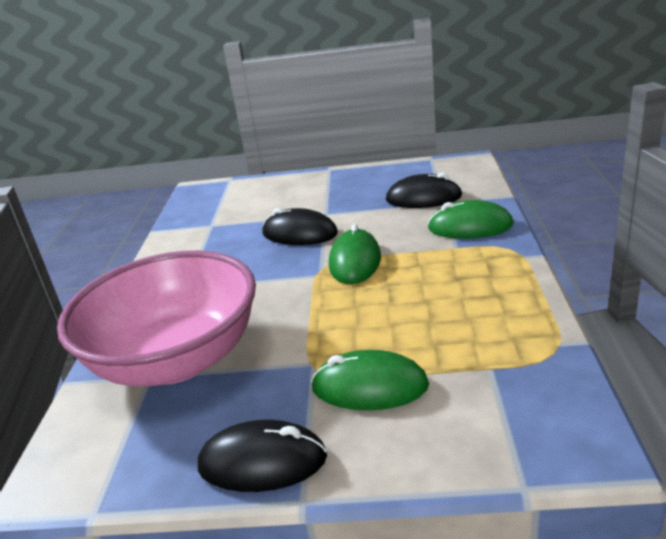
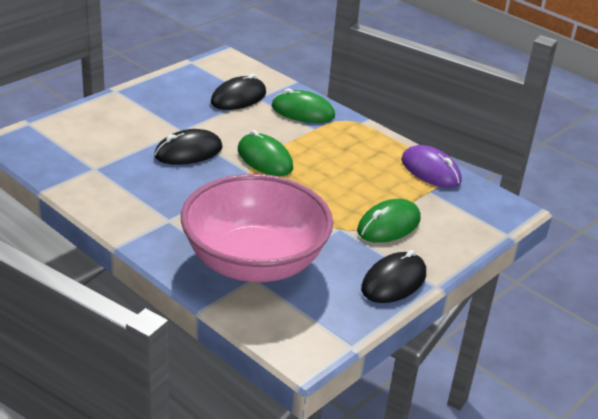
camera: 55 degrees left, 5 degrees up
green mouse [428,200,514,239] -> green mouse turned 60 degrees clockwise [272,88,335,123]
none -> purple mouse [401,145,462,188]

